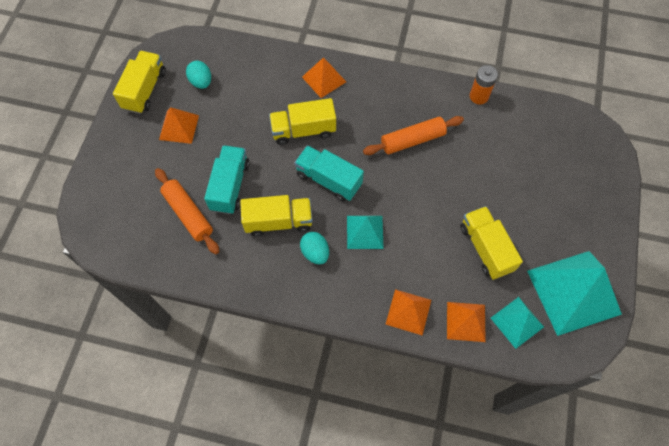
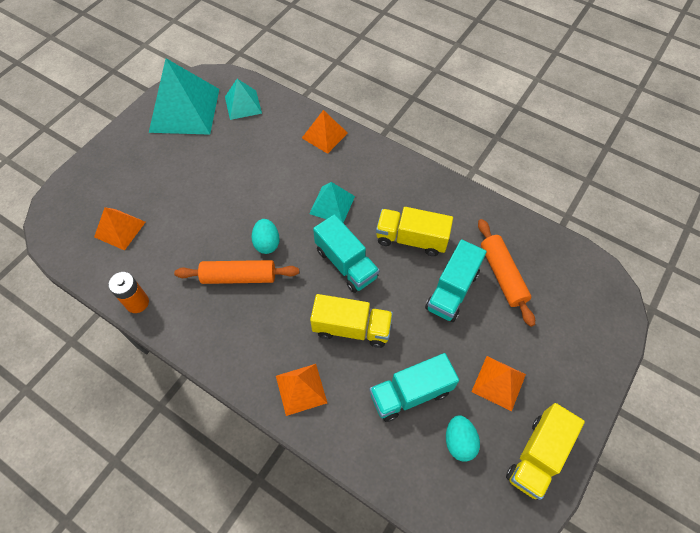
camera: 160 degrees left, 5 degrees down
turquoise egg [300,232,329,265] -> turquoise egg moved to [251,219,280,254]
orange pyramid [447,302,486,342] -> orange pyramid moved to [94,207,145,251]
yellow truck [460,206,523,280] -> none
none -> turquoise truck [370,353,459,422]

